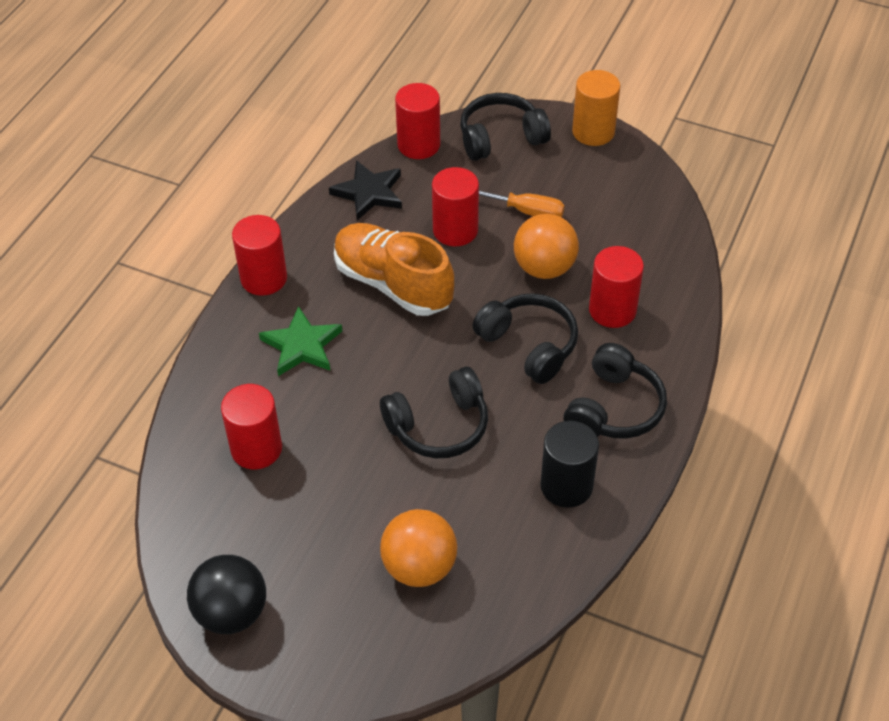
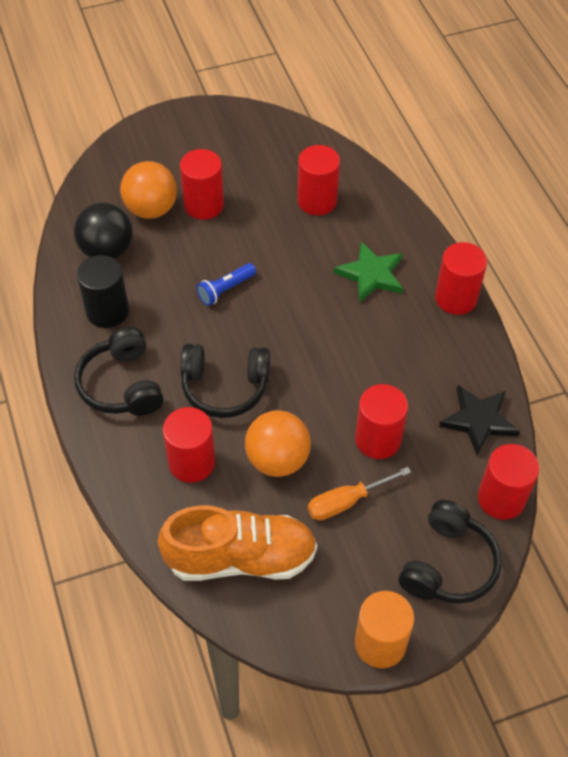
camera: 135 degrees right, 5 degrees up
black ball [187,555,266,634] -> black ball moved to [74,203,133,259]
orange shoe [334,223,454,316] -> orange shoe moved to [157,505,317,581]
black headphones [380,367,488,458] -> blue flashlight [196,263,256,306]
none -> red cylinder [180,149,224,220]

